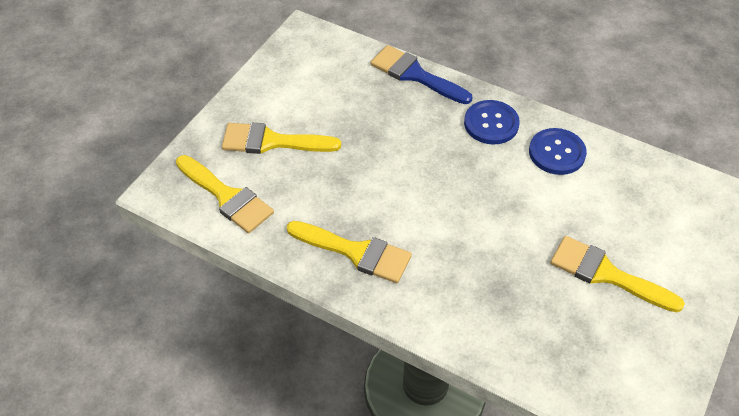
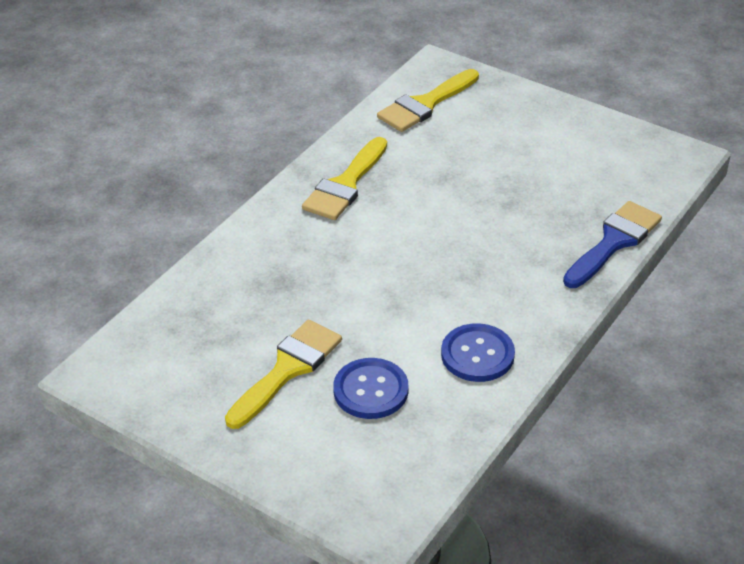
camera: 95 degrees right, 10 degrees down
yellow brush [222,123,341,154] -> none
blue button [464,100,520,145] -> blue button moved to [333,358,409,419]

